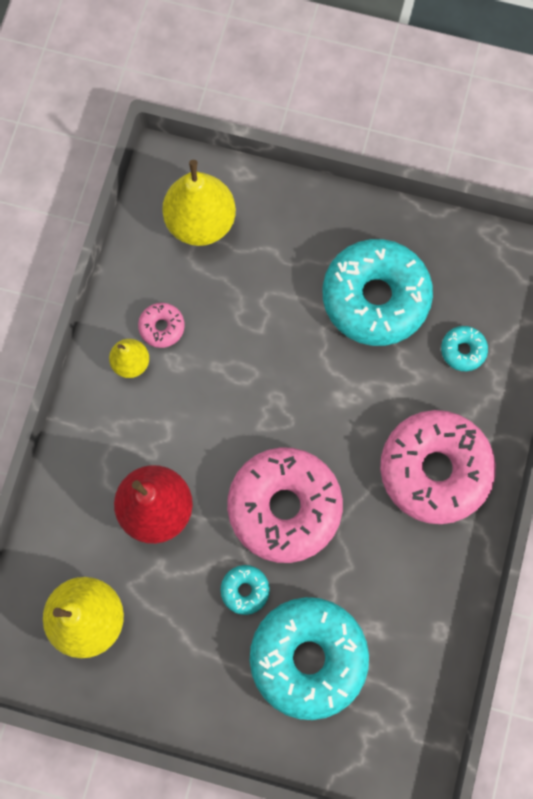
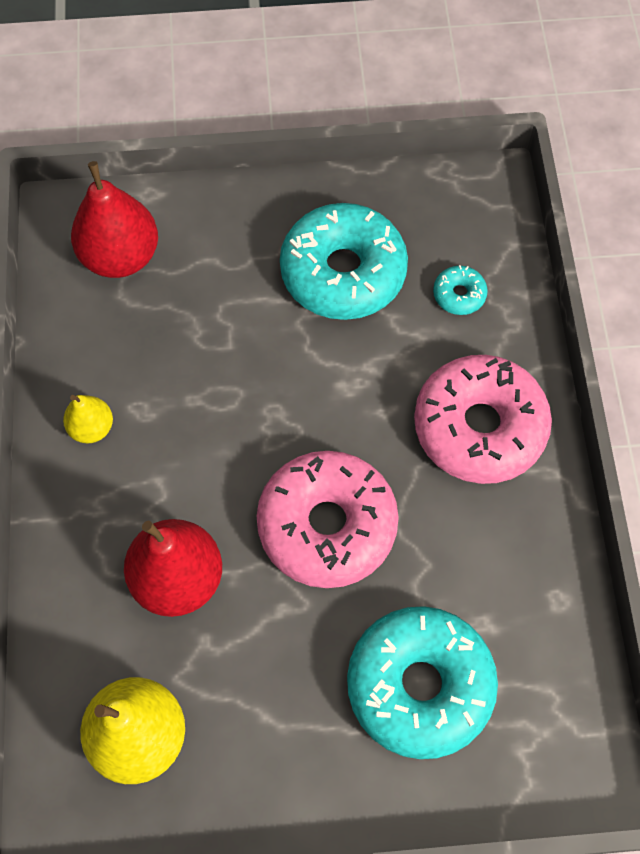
camera: 20 degrees left, 10 degrees down
pink donut [138,303,185,348] -> none
yellow pear [162,160,236,246] -> red pear [71,161,158,278]
turquoise donut [221,565,270,615] -> none

